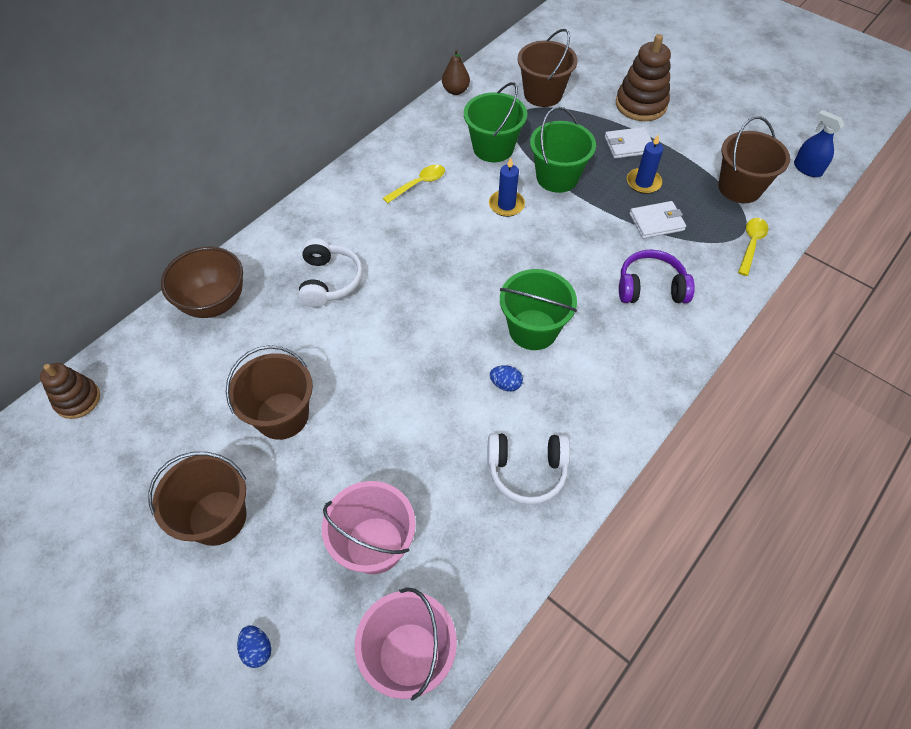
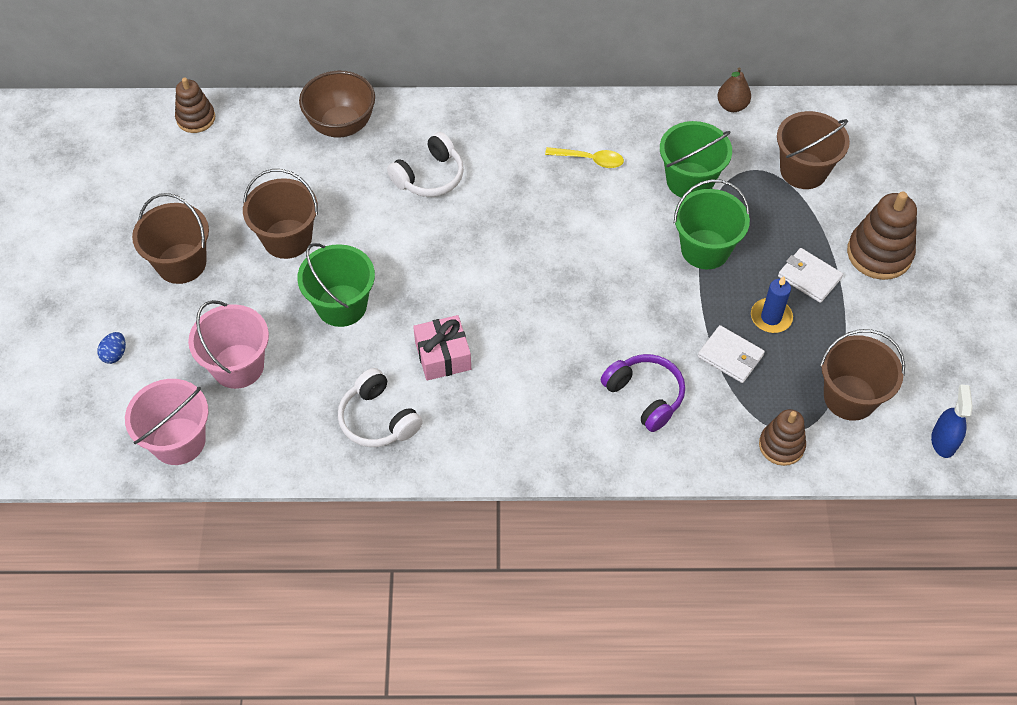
camera: 50 degrees right, 0 degrees up
blue candle [489,157,525,217] -> none
blue egg [490,365,523,392] -> pink gift [413,315,471,381]
green bucket [500,269,577,350] -> green bucket moved to [297,243,375,327]
yellow spoon [738,218,768,276] -> brown stacking toy [759,409,806,466]

